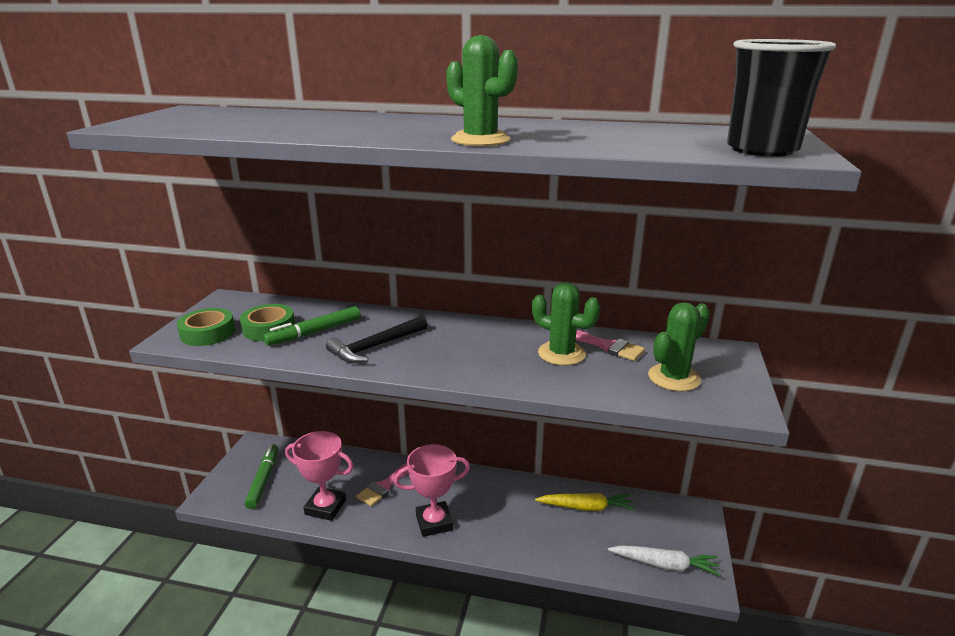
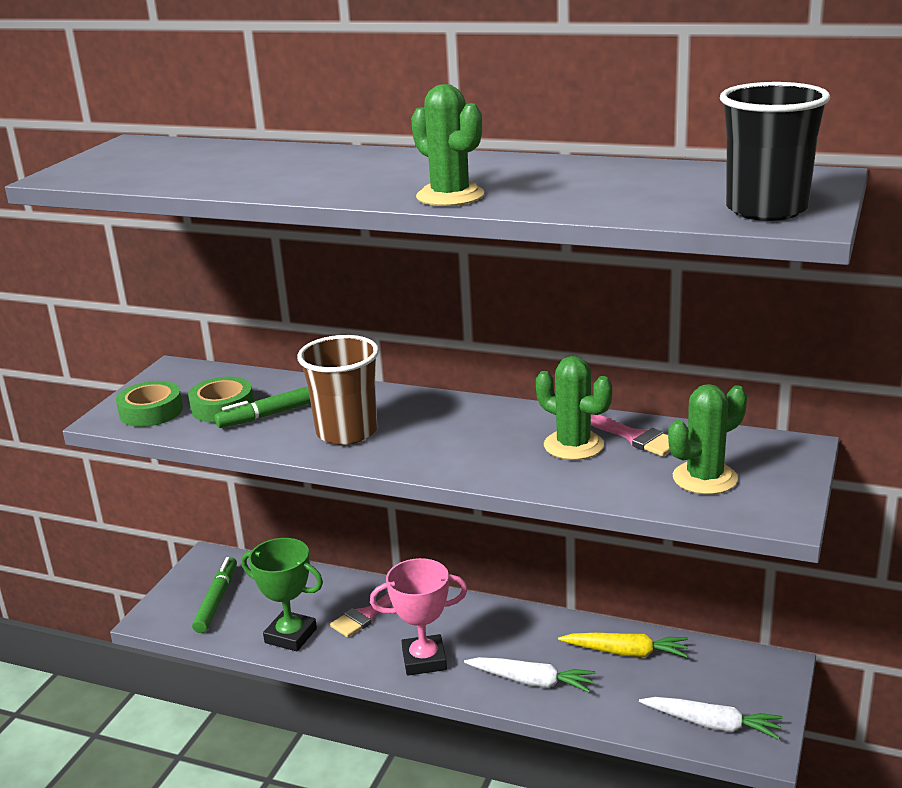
camera: 10 degrees right, 0 degrees up
pink trophy [285,431,354,521] -> green trophy [241,538,323,651]
black hammer [326,316,427,363] -> brown cup [297,335,379,445]
none -> white carrot [464,657,595,692]

